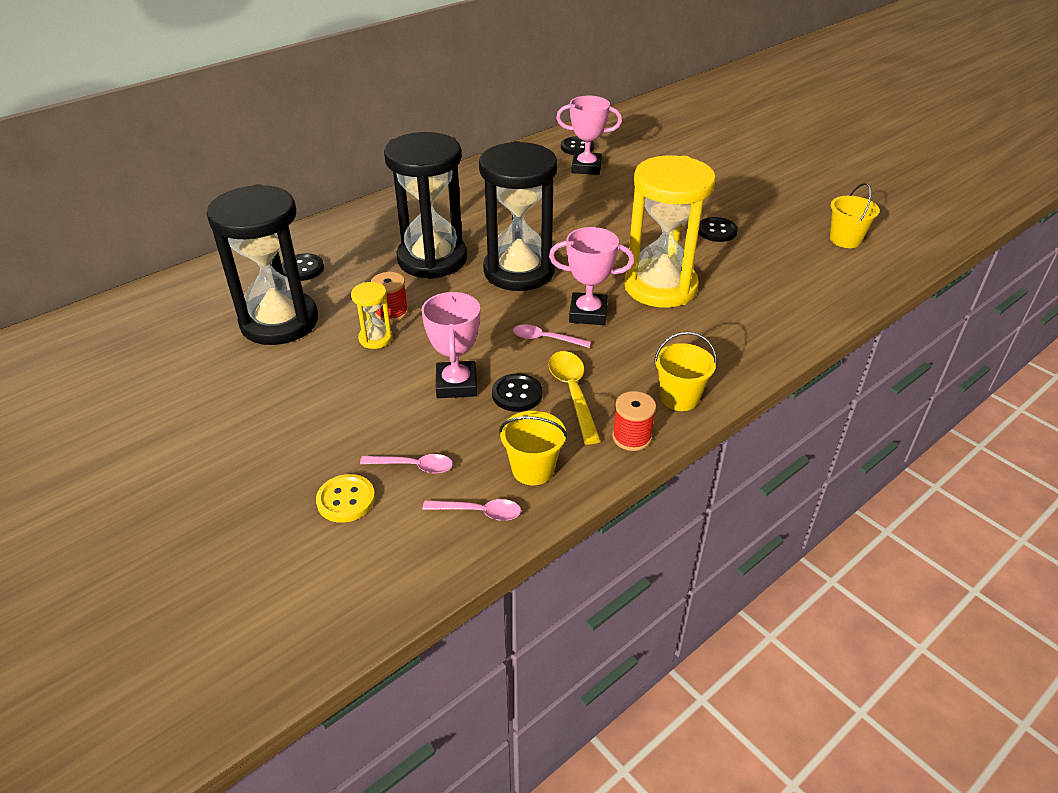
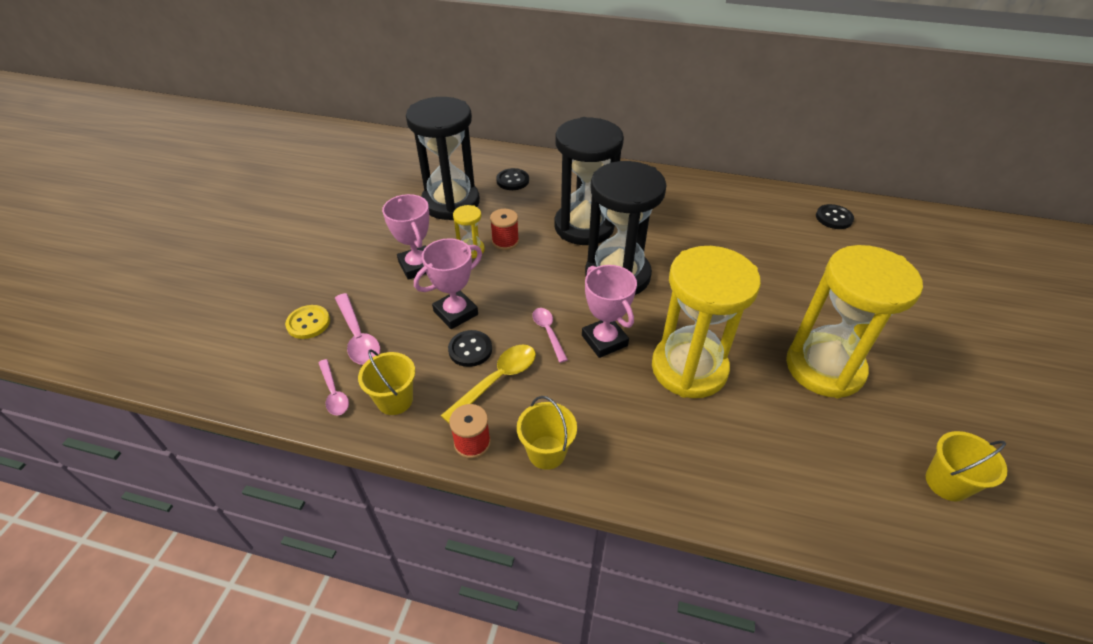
camera: 55 degrees right, 5 degrees up
pink spoon [360,454,453,474] -> pink spoon [335,293,380,365], size x1.52
pink trophy [556,96,622,175] -> pink trophy moved to [382,194,429,280]
black button [698,217,738,242] -> yellow hourglass [786,245,923,398]

